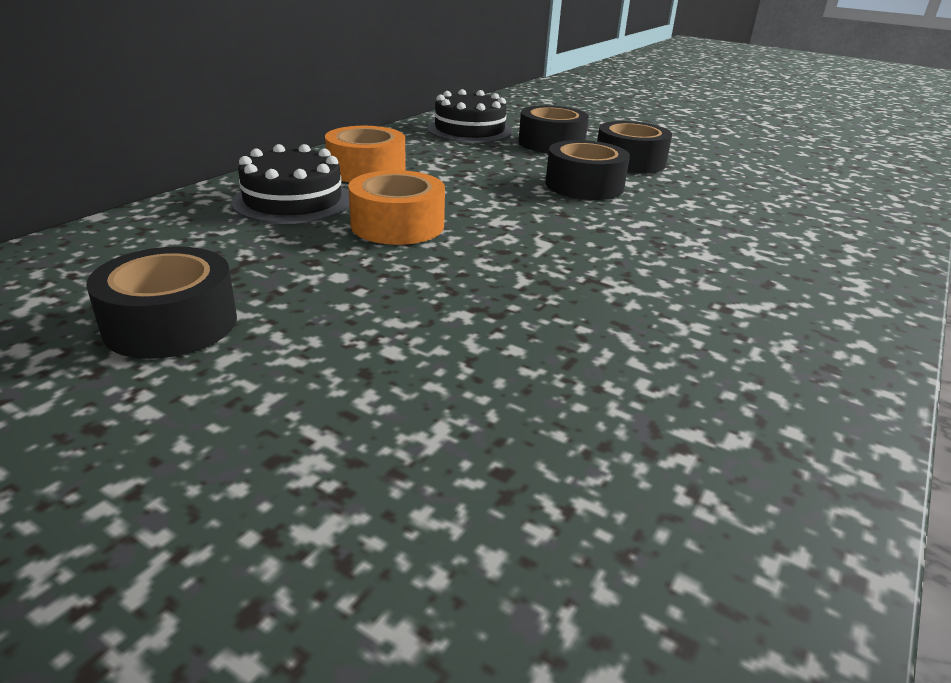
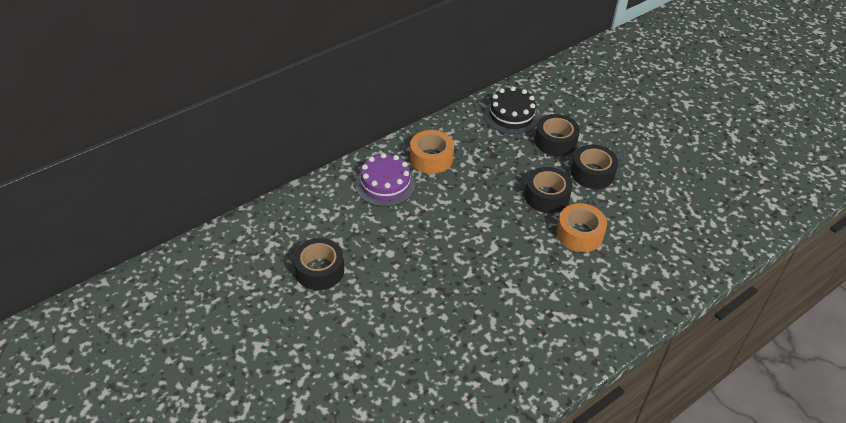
camera: 20 degrees right, 15 degrees up
black cake [231,144,350,224] -> purple cake [356,153,415,207]
orange tape [348,170,445,245] -> orange tape moved to [557,203,607,252]

